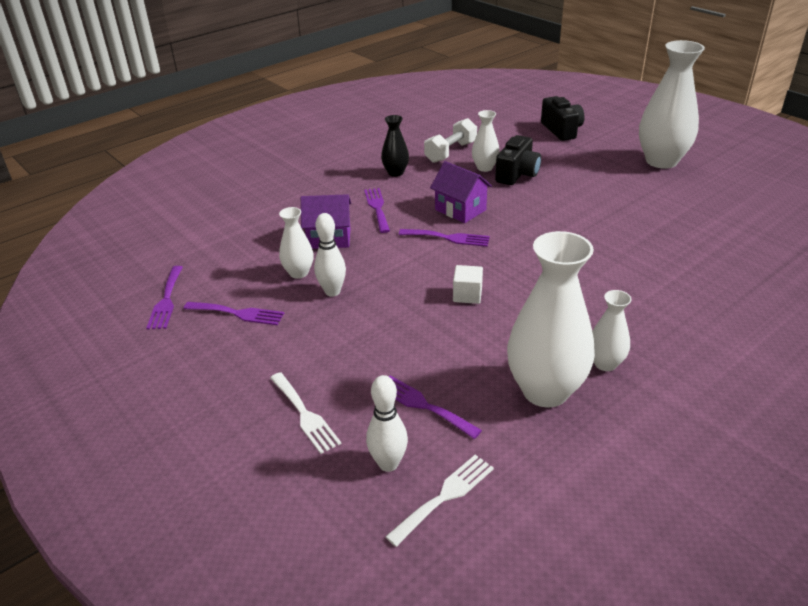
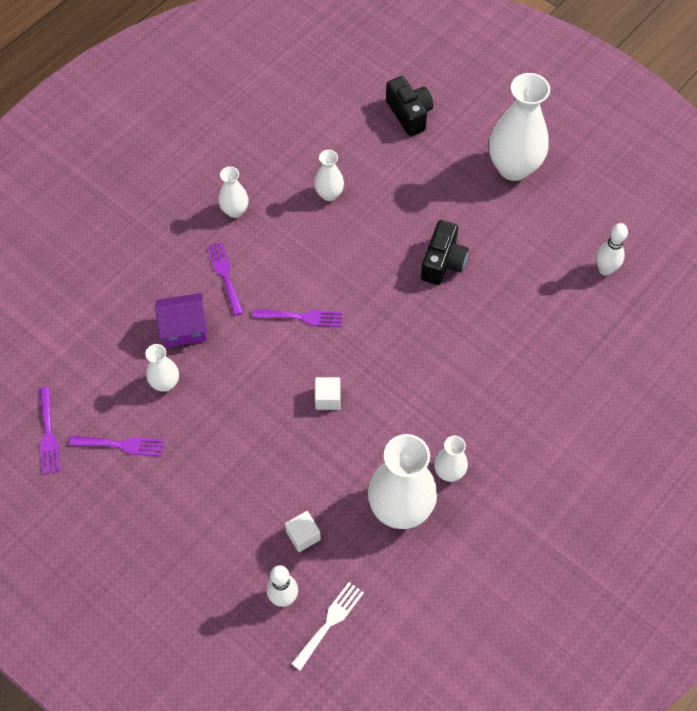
camera: 10 degrees left, 25 degrees up
white fork [270,372,341,454] -> none
white bowling pin [314,213,346,297] -> white bowling pin moved to [596,223,628,276]
black vase [381,115,409,177] -> white vase [218,167,248,218]
purple fork [389,375,482,439] -> white cube [285,511,321,552]
white dumbbell [424,118,477,163] -> none
purple house [430,161,492,223] -> none
black camera [495,135,541,185] -> black camera moved to [421,220,469,285]

